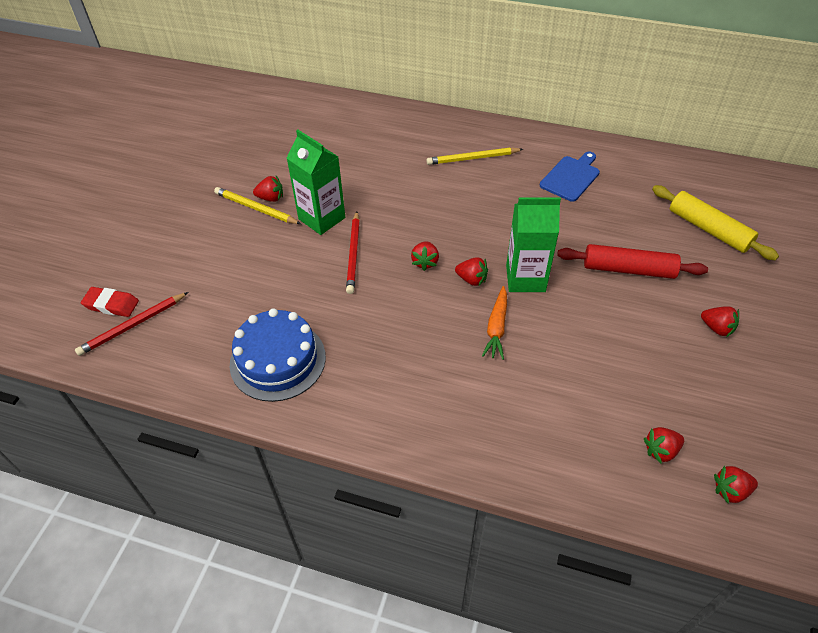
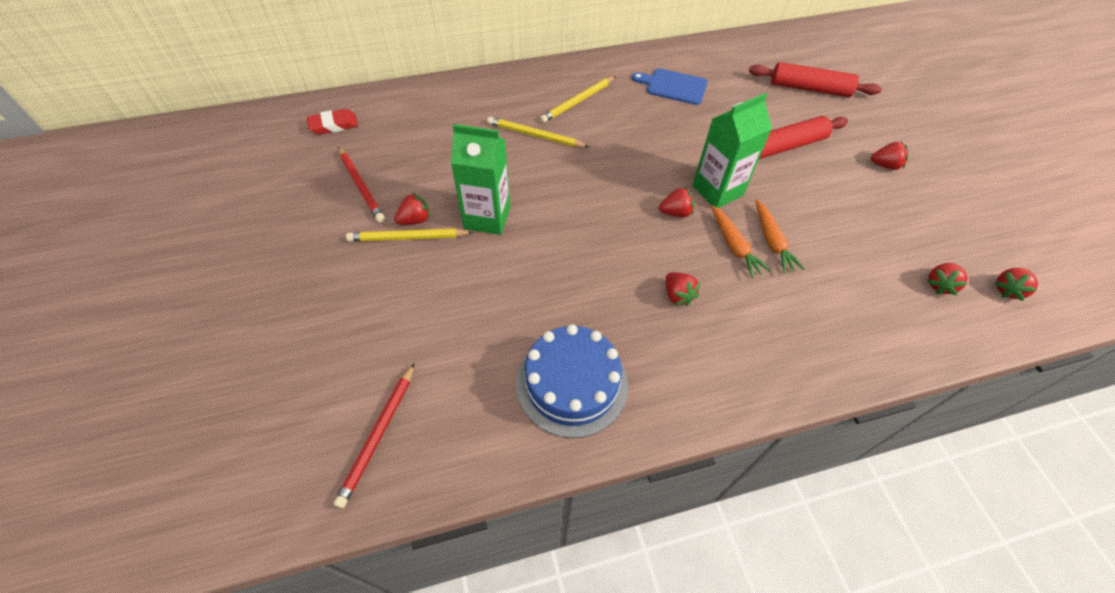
camera: 35 degrees left, 5 degrees up
red eraser [81,287,139,317] -> red eraser moved to [307,109,358,135]
red pencil [346,211,360,294] -> red pencil moved to [338,147,385,222]
red strawberry [411,241,439,271] -> red strawberry moved to [666,272,701,306]
blue cutting board [540,152,600,202] -> blue cutting board turned 75 degrees counterclockwise [632,68,708,105]
yellow rolling pin [652,185,779,260] -> red rolling pin [749,62,882,97]
none -> yellow pencil [487,117,589,147]
none -> orange carrot [755,200,804,274]

